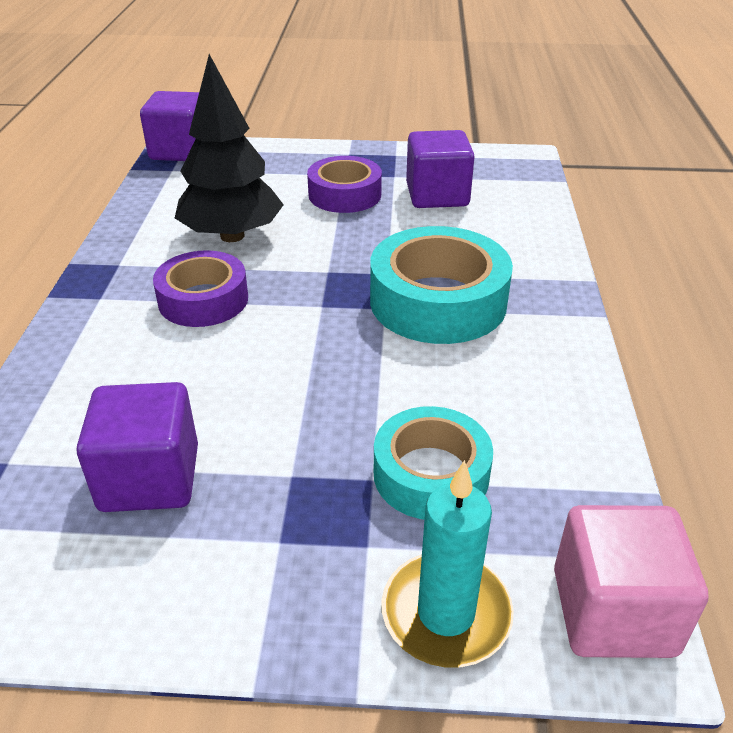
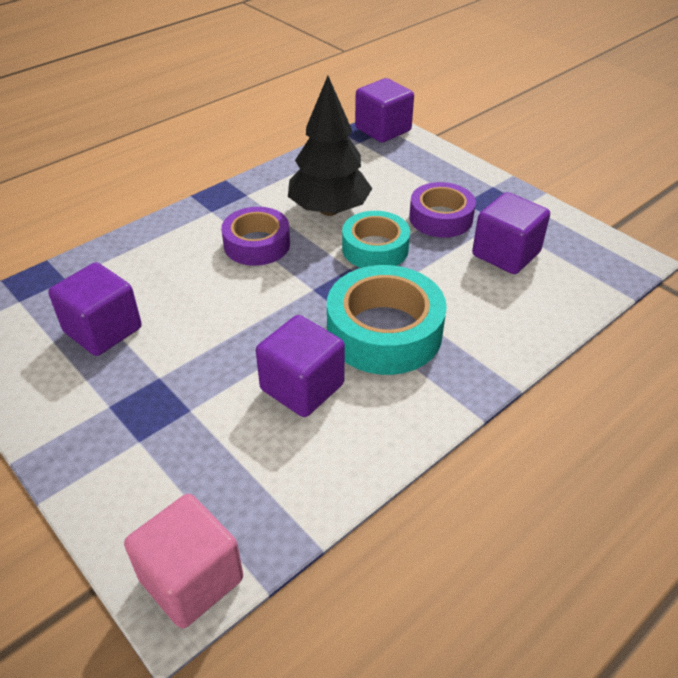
camera: 45 degrees right, 5 degrees up
turquoise tape [374,406,493,519] -> turquoise tape moved to [342,211,410,268]
turquoise candle [381,460,514,668] -> none
none -> purple cube [256,315,345,417]

